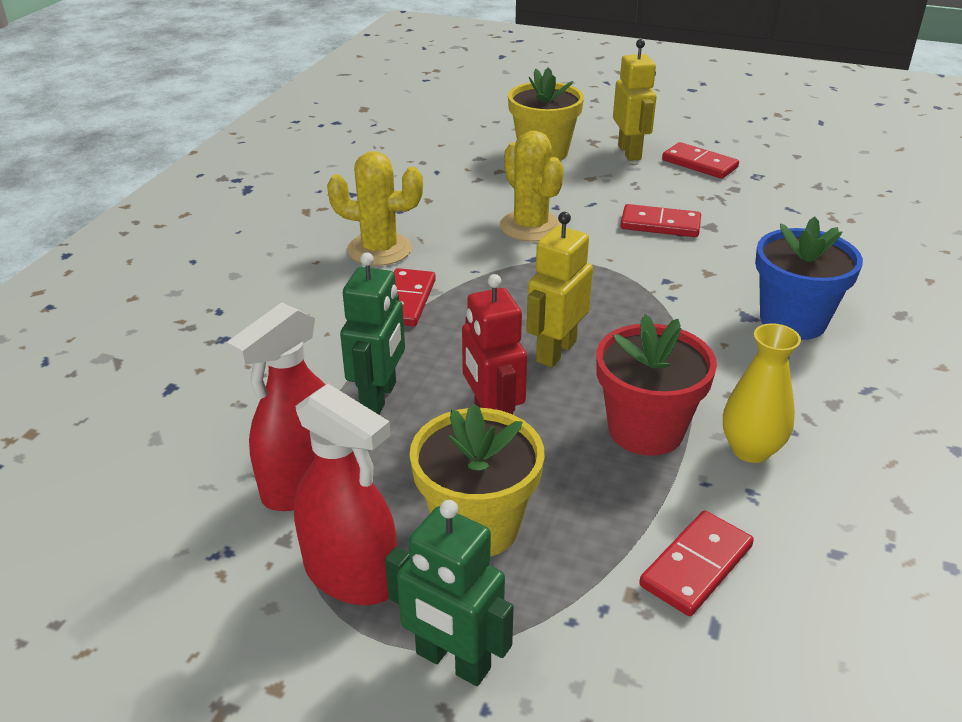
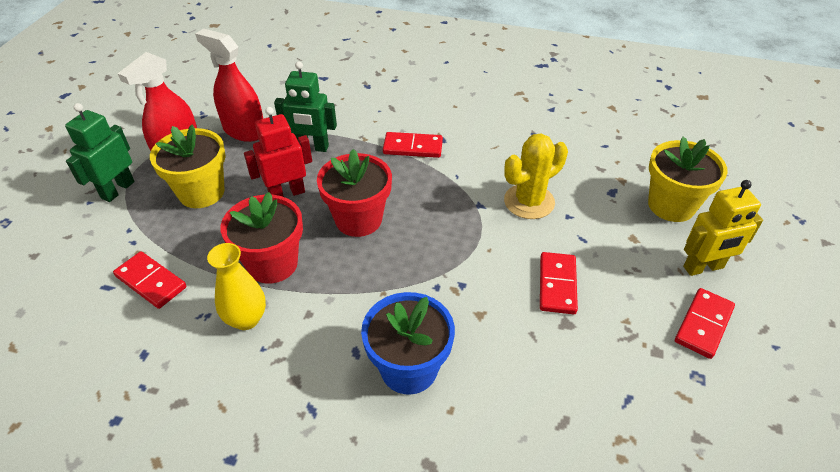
camera: 85 degrees right, 10 degrees up
yellow cactus [327,151,423,266] -> none
yellow robot [526,212,593,367] -> red flower pot [317,149,392,237]

